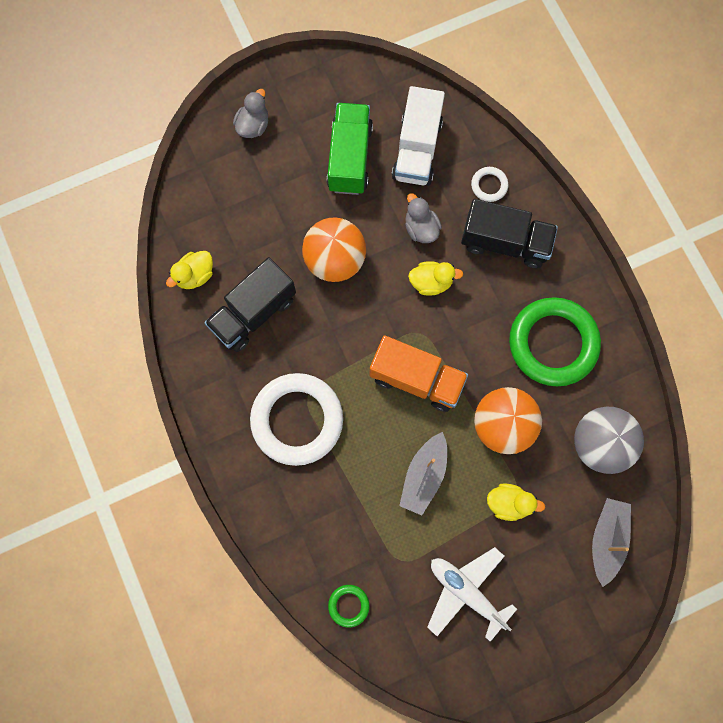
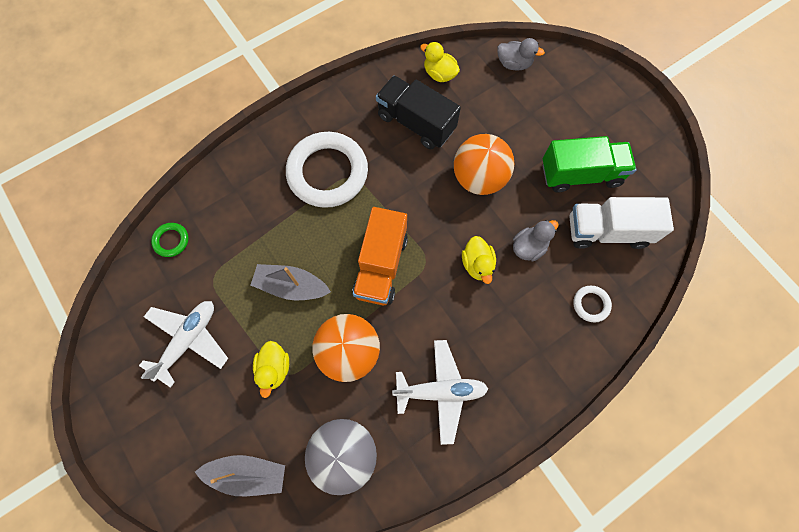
camera: 80 degrees right, 5 degrees down
grey duck [233,89,268,138] -> grey duck moved to [497,38,545,71]
black truck [461,199,558,268] -> none
green ring [509,297,601,387] -> white plane [392,340,488,445]

